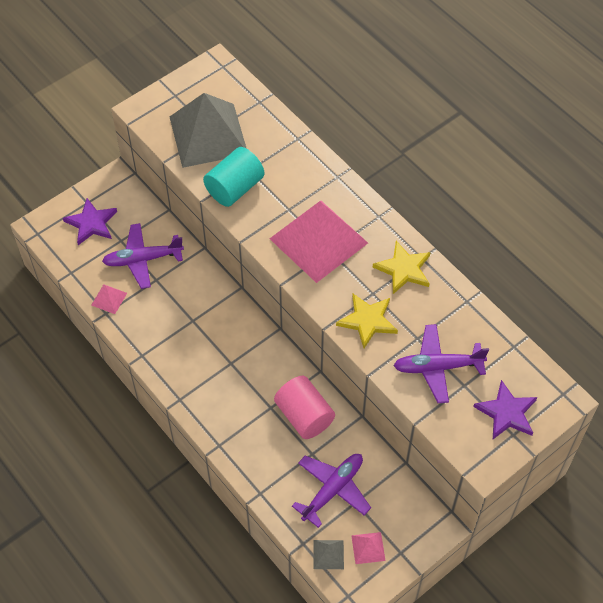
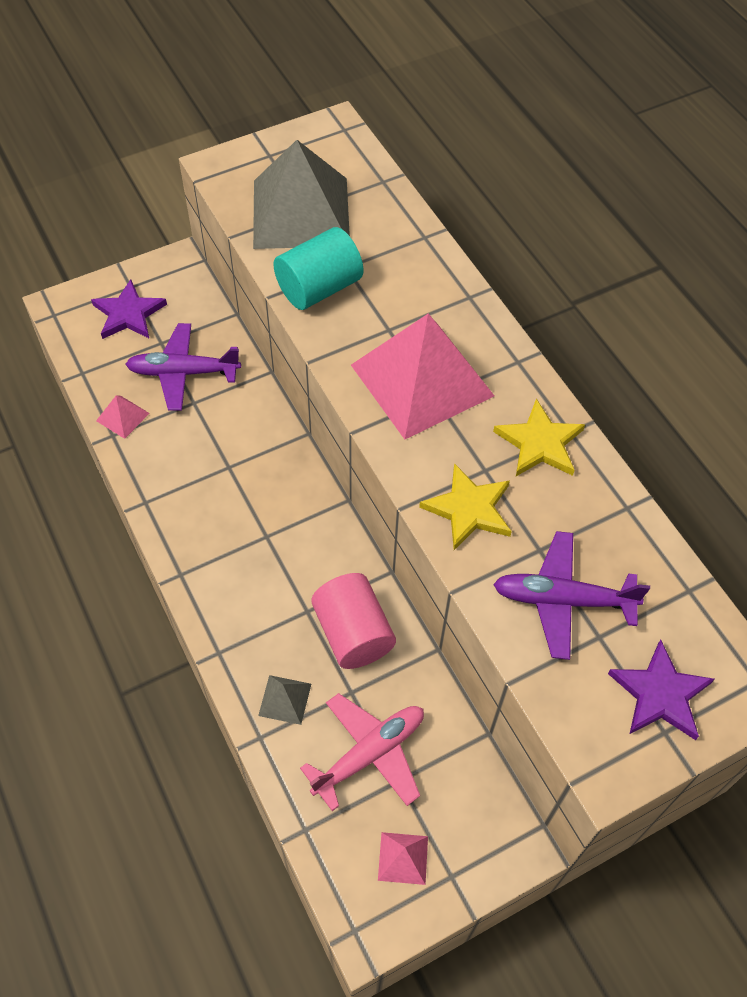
camera: 10 degrees right, 0 degrees up
purple plane [292,454,371,528] -> pink plane [300,693,424,811]
grey pyramid [313,540,344,569] -> grey pyramid moved to [258,675,311,725]

